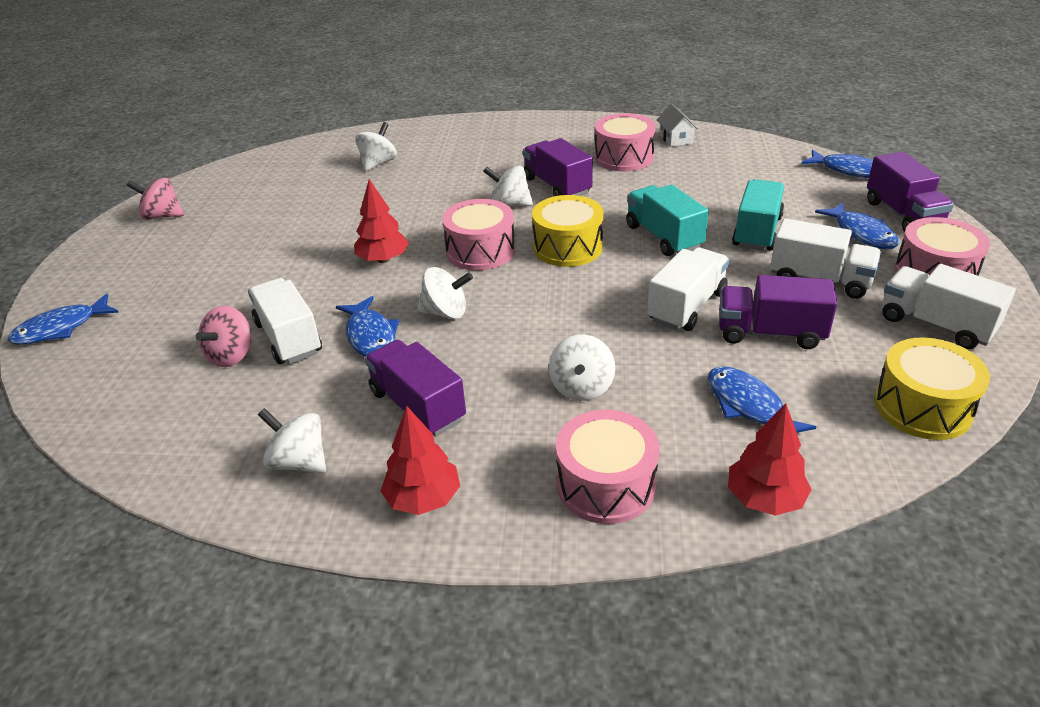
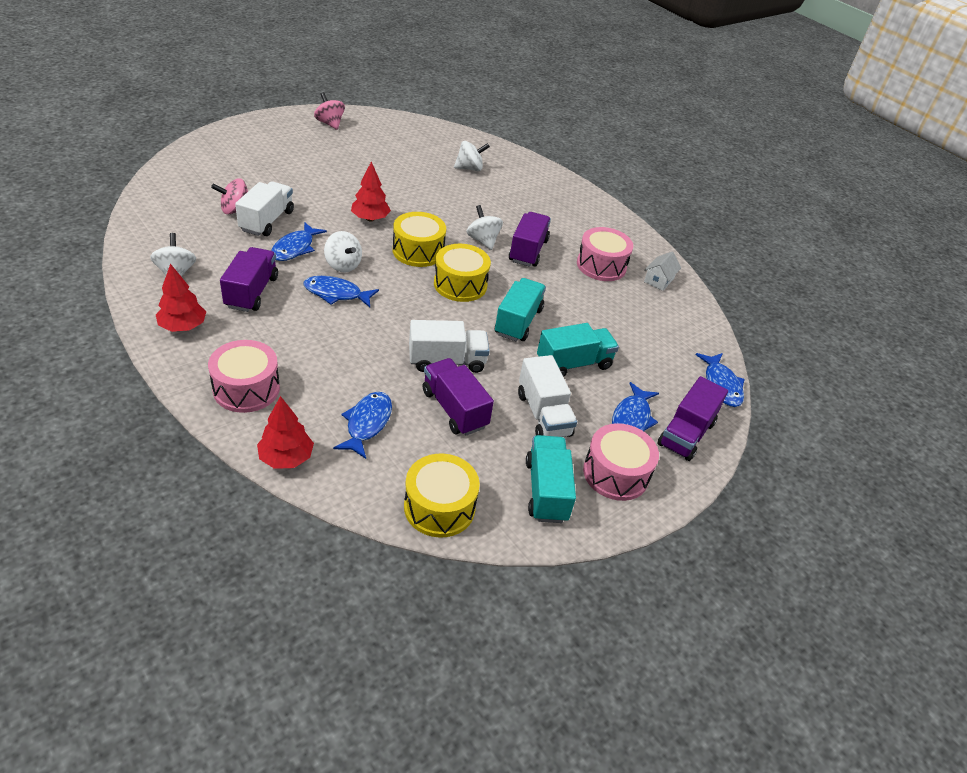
camera: 40 degrees right, 5 degrees up
blue fish [8,293,119,345] -> blue fish moved to [303,276,379,307]
pink drum [442,199,515,271] -> yellow drum [393,212,446,267]
white spinning top [549,334,615,401] -> none
white truck [882,264,1016,349] -> turquoise truck [526,435,576,523]

